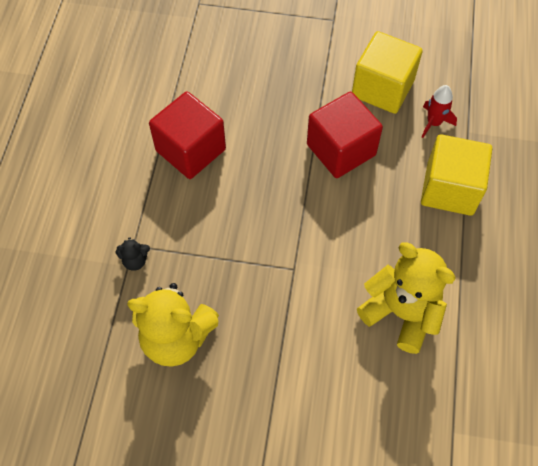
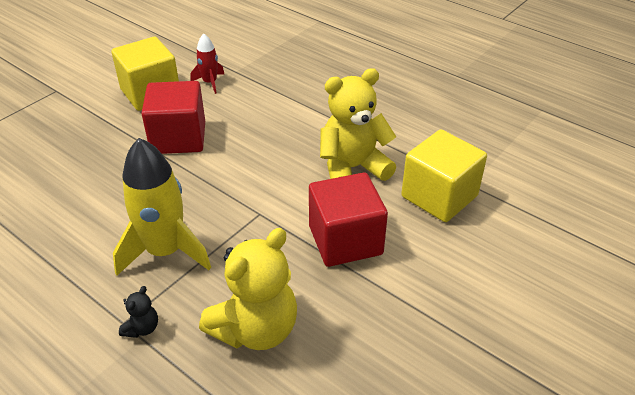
camera: 60 degrees left, 20 degrees down
red cube [149,91,226,179] -> red cube moved to [309,172,388,267]
yellow cube [421,134,492,216] -> yellow cube moved to [401,129,487,222]
none -> yellow rocket [113,138,211,276]

